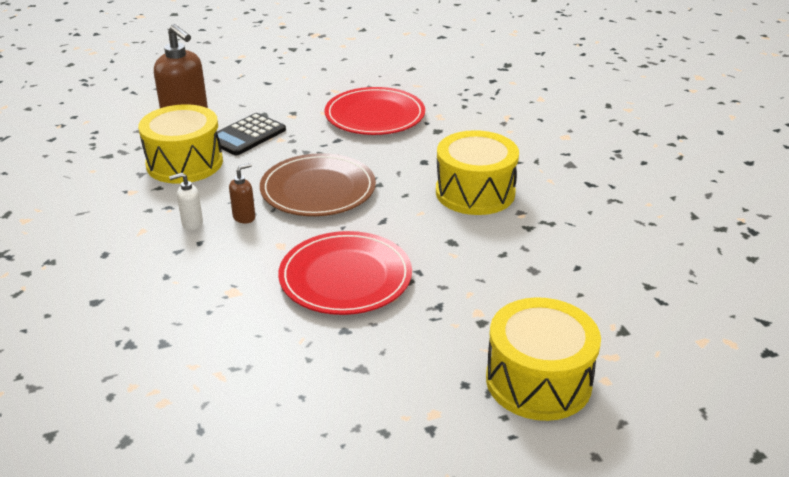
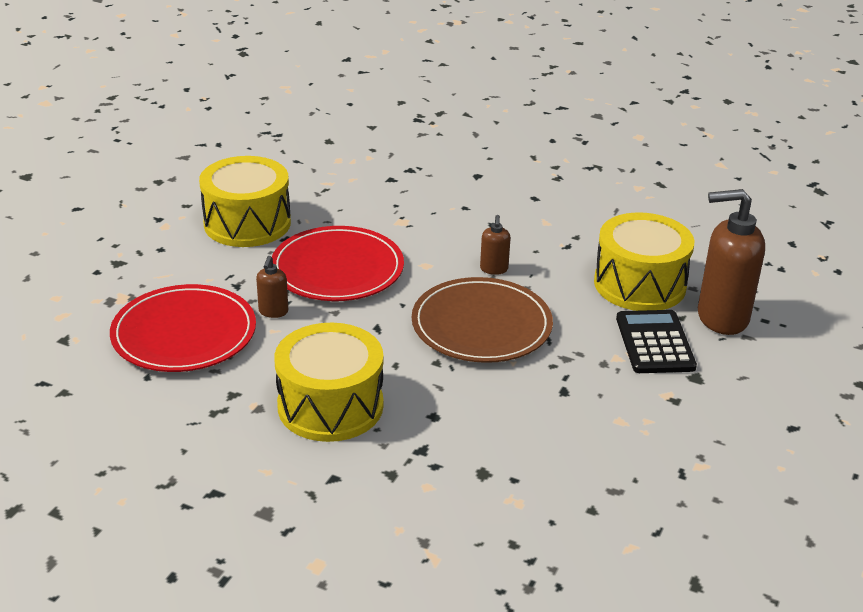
camera: 135 degrees right, 0 degrees up
white soap dispenser [169,173,203,230] -> none
red plate [325,87,425,135] -> red plate moved to [110,284,256,372]
yellow drum [486,297,601,421] -> yellow drum moved to [199,156,291,247]
none -> brown soap dispenser [256,256,288,318]

